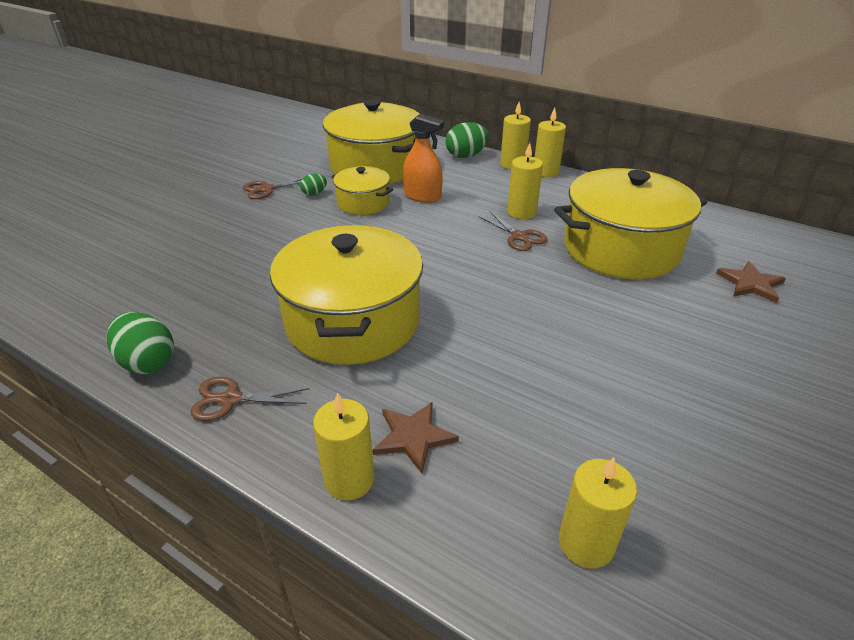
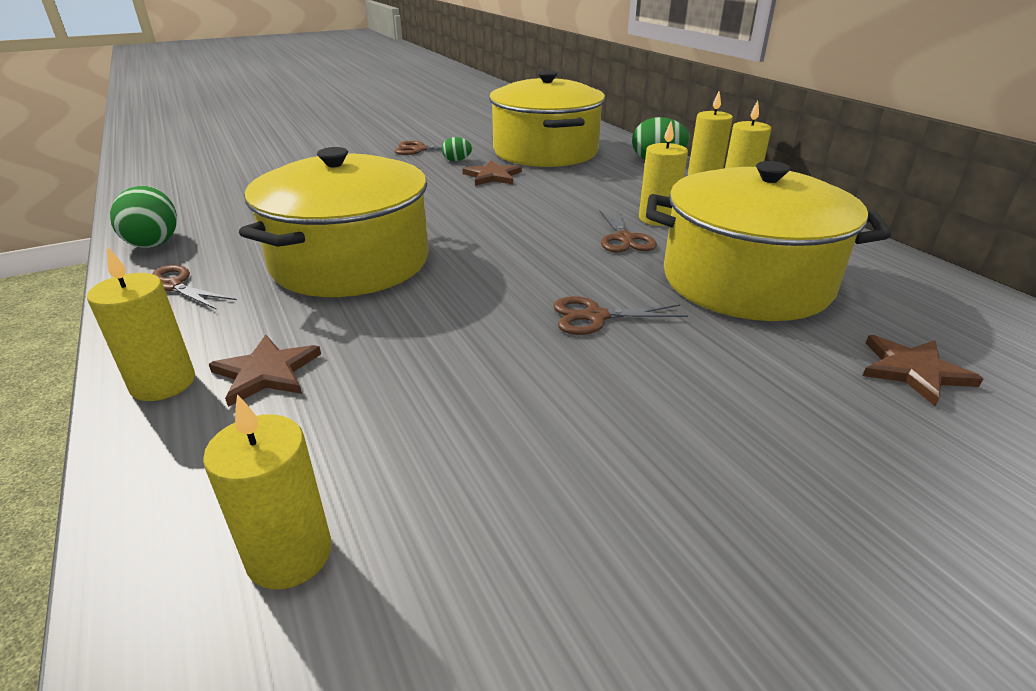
camera: 30 degrees right, 5 degrees down
yellow pot [332,166,393,215] -> brown star [463,160,522,186]
orange spray bottle [403,114,444,203] -> none
none -> brown scissors [553,296,688,335]

